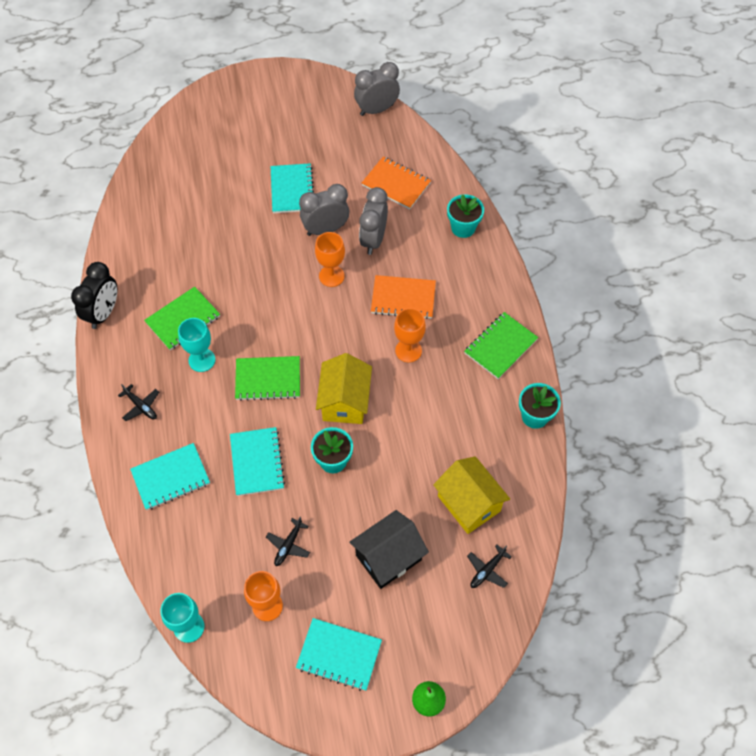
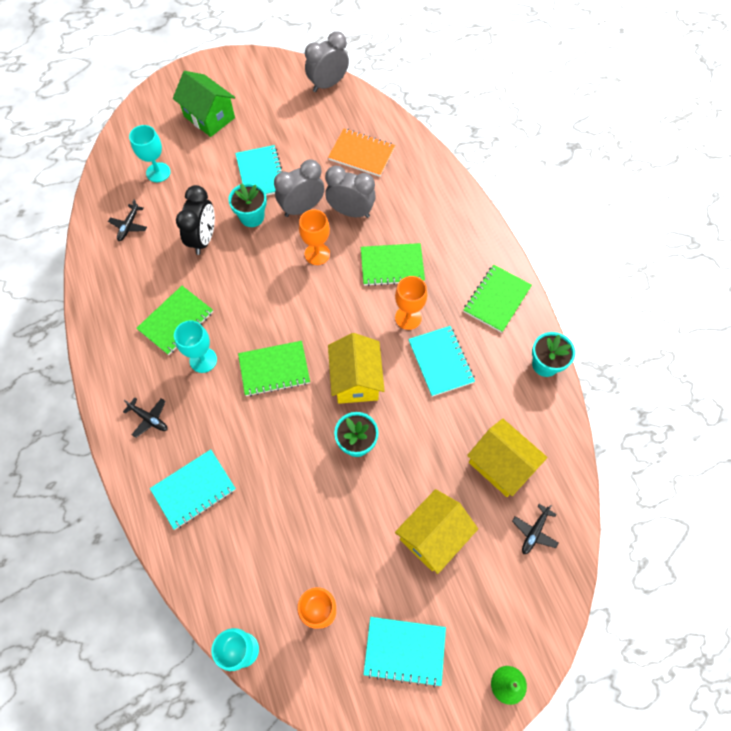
camera: 10 degrees left, 5 degrees up
black clock [71,262,118,329] -> black clock moved to [176,185,215,255]
turquoise notebook [230,427,285,496] -> turquoise notebook moved to [408,326,475,397]
black plane [266,517,310,566] -> black plane moved to [108,199,147,241]
black house [349,510,429,589] -> yellow house [395,489,478,574]
grey clock [359,187,388,255] -> grey clock turned 105 degrees clockwise [325,166,376,218]
orange notebook [371,275,436,319] -> green notebook [361,243,425,286]
turquoise flower pot [447,194,484,238] -> turquoise flower pot moved to [228,183,267,227]
none -> turquoise goblet [129,125,170,182]
none -> green house [173,71,235,137]

